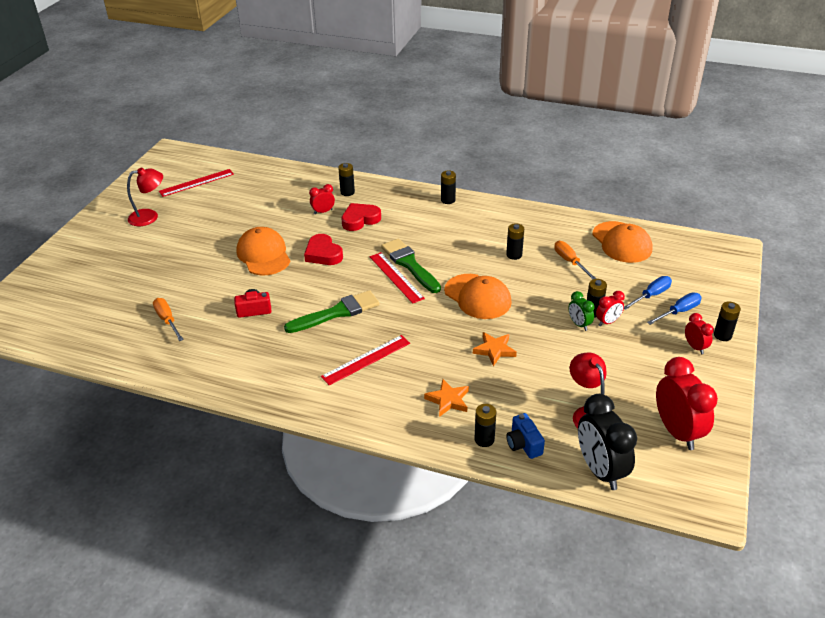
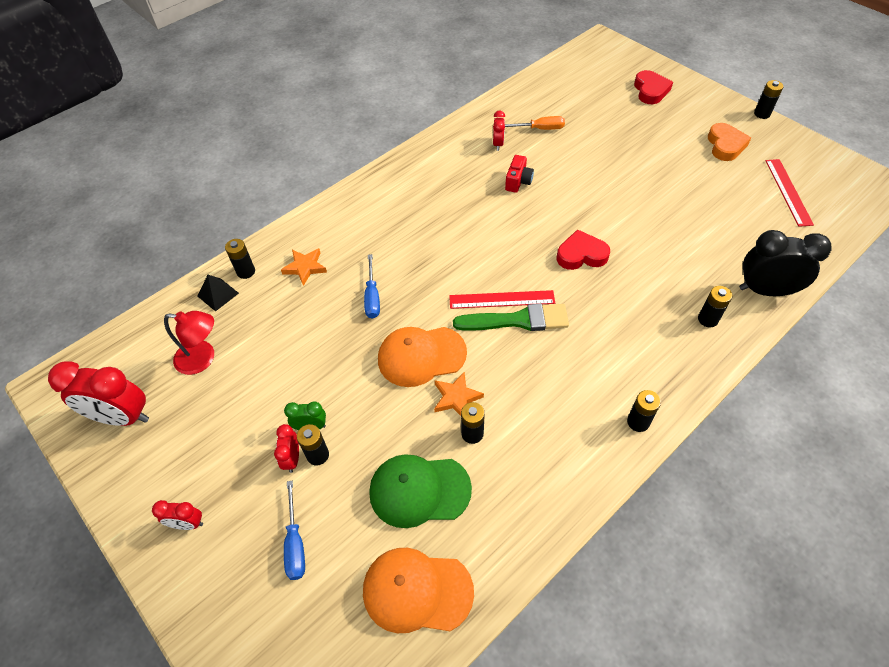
camera: 120 degrees right, 15 degrees up
red lamp [127,167,163,226] -> orange heart [708,123,751,161]
orange cap [236,227,291,275] -> none
green brush [284,290,380,333] -> none
red clock [309,184,335,214] -> red clock moved to [493,111,505,151]
red ruler [321,335,410,385] -> none
red heart [341,203,381,231] -> red heart moved to [634,70,673,104]
orange star [473,332,517,366] -> orange star moved to [434,372,484,416]
blue camera [506,413,545,459] -> black pyramid [198,275,239,312]
orange screwdriver [554,241,597,280] -> green cap [369,454,472,528]
black clock [578,394,637,490] -> black clock moved to [739,230,832,296]
blue screwdriver [647,292,702,325] -> blue screwdriver moved to [364,254,380,318]
black battery [714,301,741,341] -> black battery moved to [754,80,784,119]

